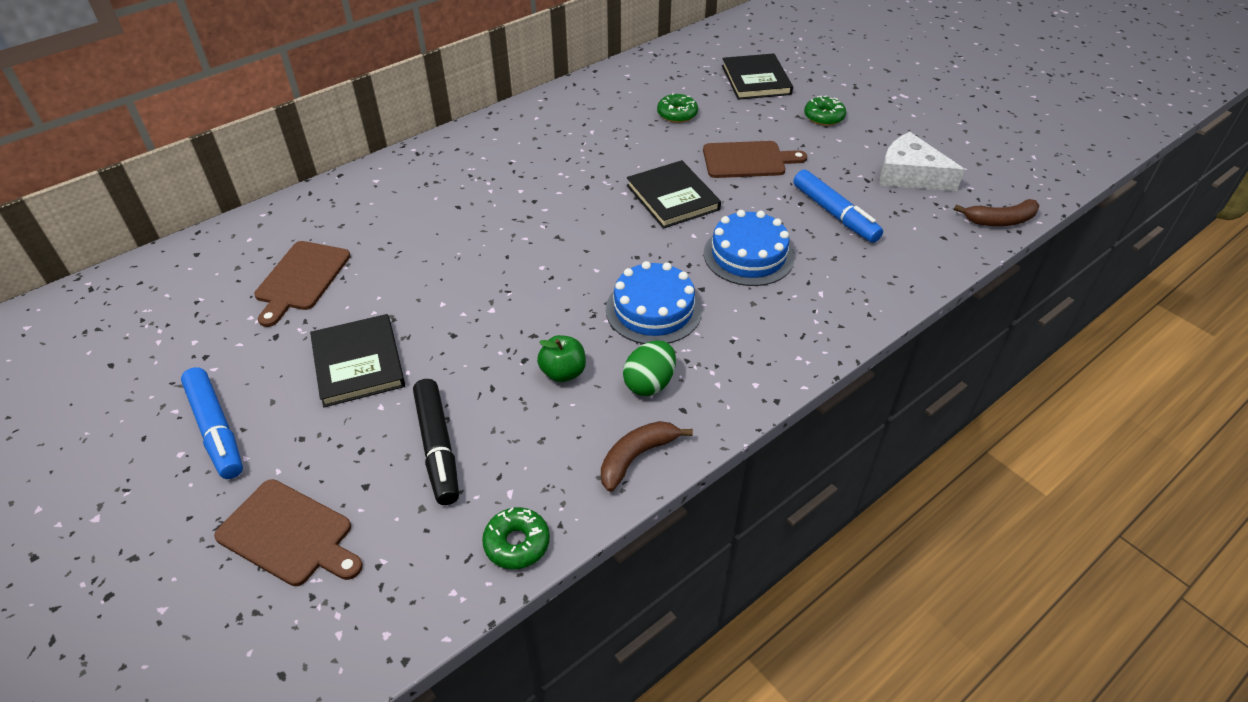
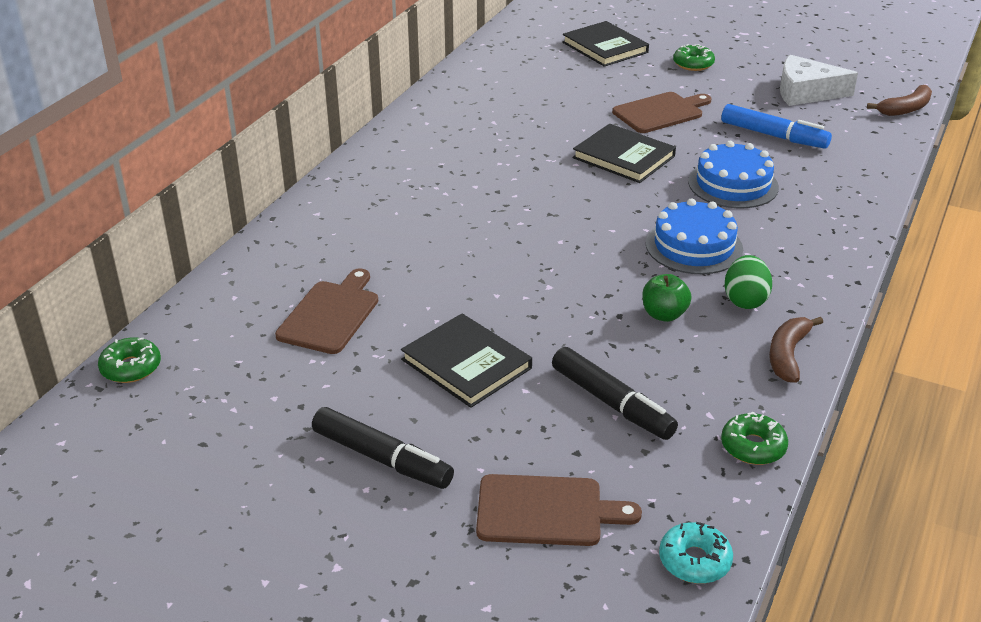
camera: 25 degrees left, 10 degrees down
blue marker [181,367,243,479] -> black marker [312,407,454,489]
brown cutting board [254,241,351,327] -> brown cutting board turned 150 degrees counterclockwise [275,268,378,354]
green donut [657,93,698,123] -> green donut moved to [98,337,161,383]
none -> turquoise donut [659,522,733,584]

